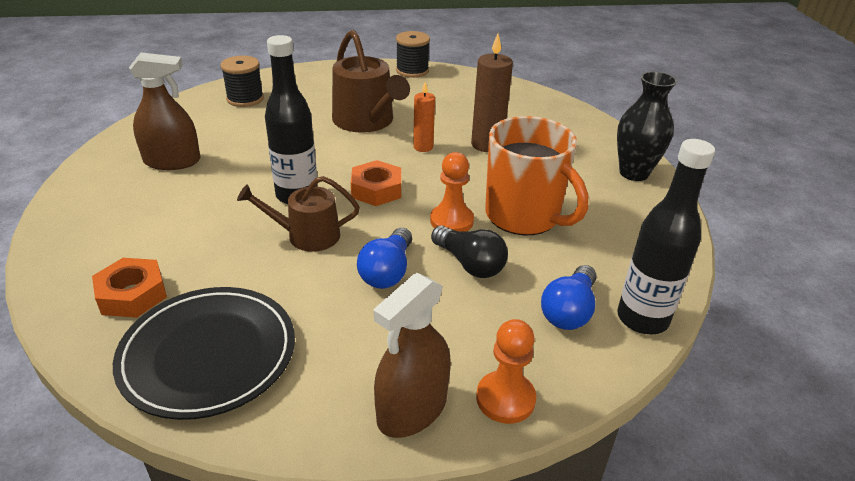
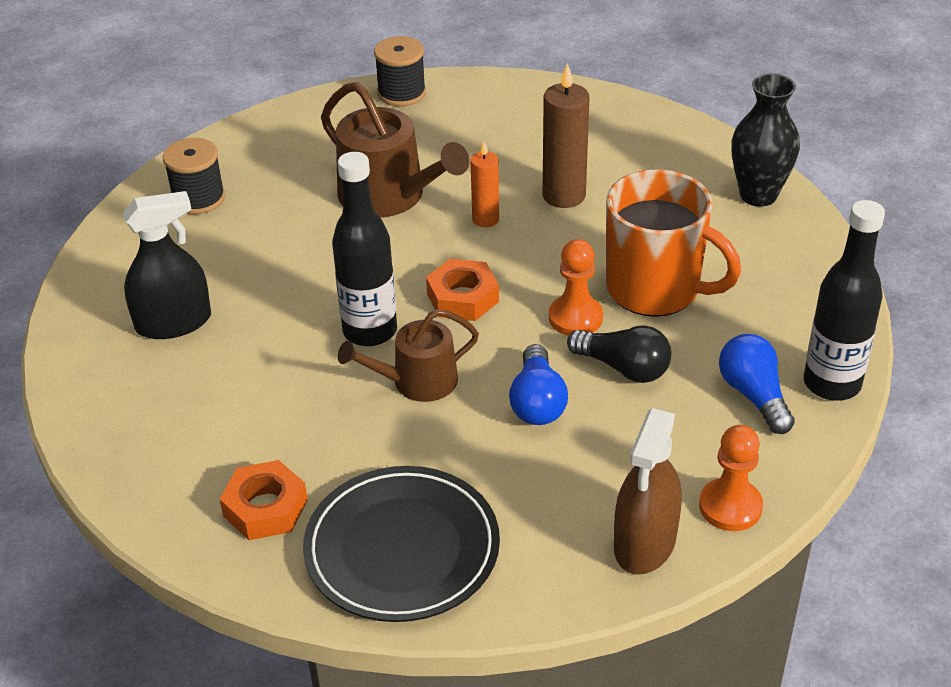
camera: 15 degrees left, 5 degrees up
brown spray bottle [129,52,200,170] -> black spray bottle [123,191,211,339]
blue light bulb [541,265,597,330] -> blue light bulb turned 150 degrees clockwise [719,334,795,434]

